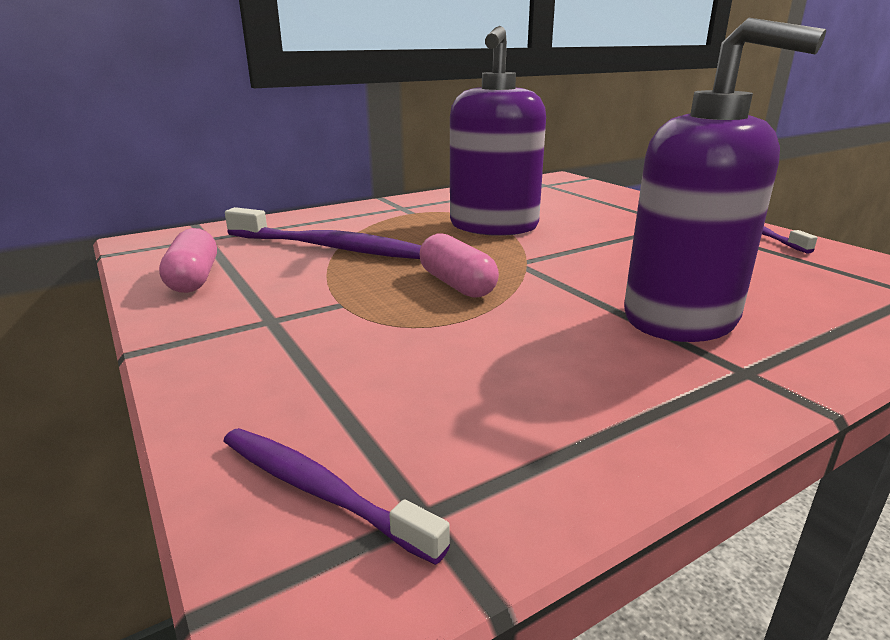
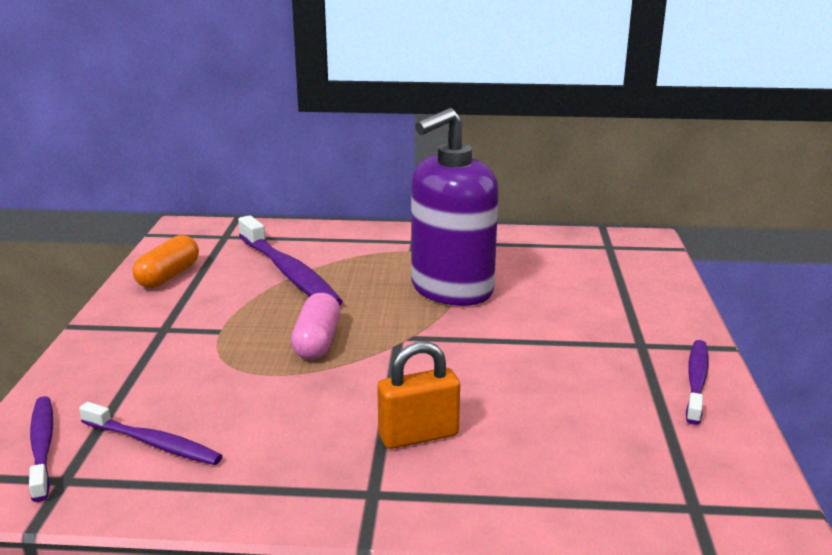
camera: 35 degrees right, 0 degrees up
pink capsule [159,228,217,293] -> orange capsule [133,235,199,288]
purple soap dispenser [624,18,826,342] -> orange padlock [377,341,460,449]
none -> purple toothbrush [79,402,223,465]

